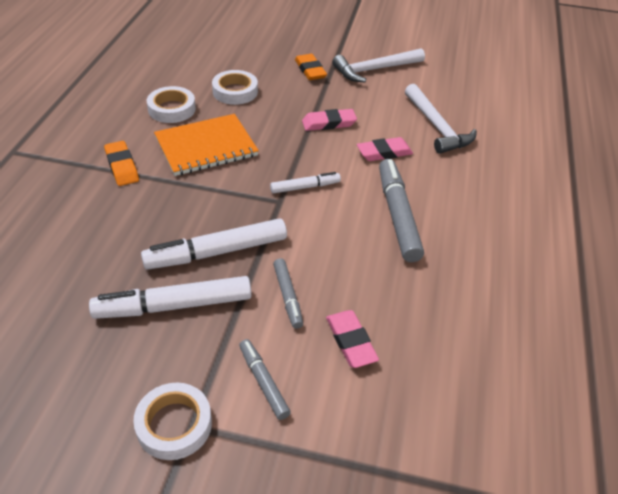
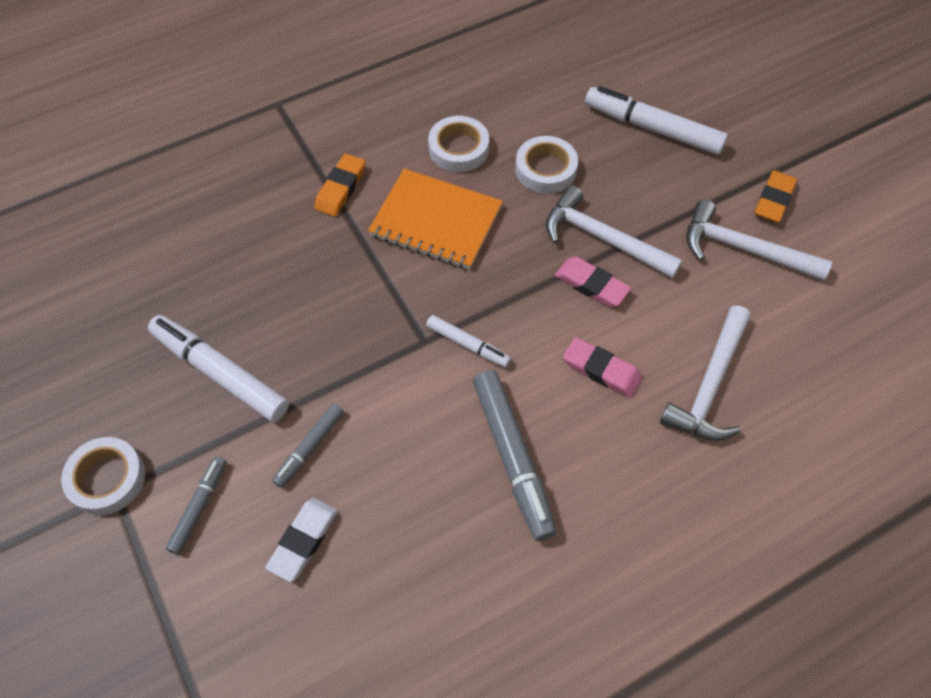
camera: 50 degrees right, 15 degrees up
white marker [141,218,287,270] -> white marker moved to [585,86,728,155]
orange eraser [295,54,327,80] -> orange eraser moved to [755,170,797,223]
pink eraser [326,310,379,368] -> white eraser [265,498,338,582]
grey marker [379,159,424,262] -> grey marker turned 120 degrees clockwise [473,370,557,541]
none -> white hammer [546,185,683,279]

